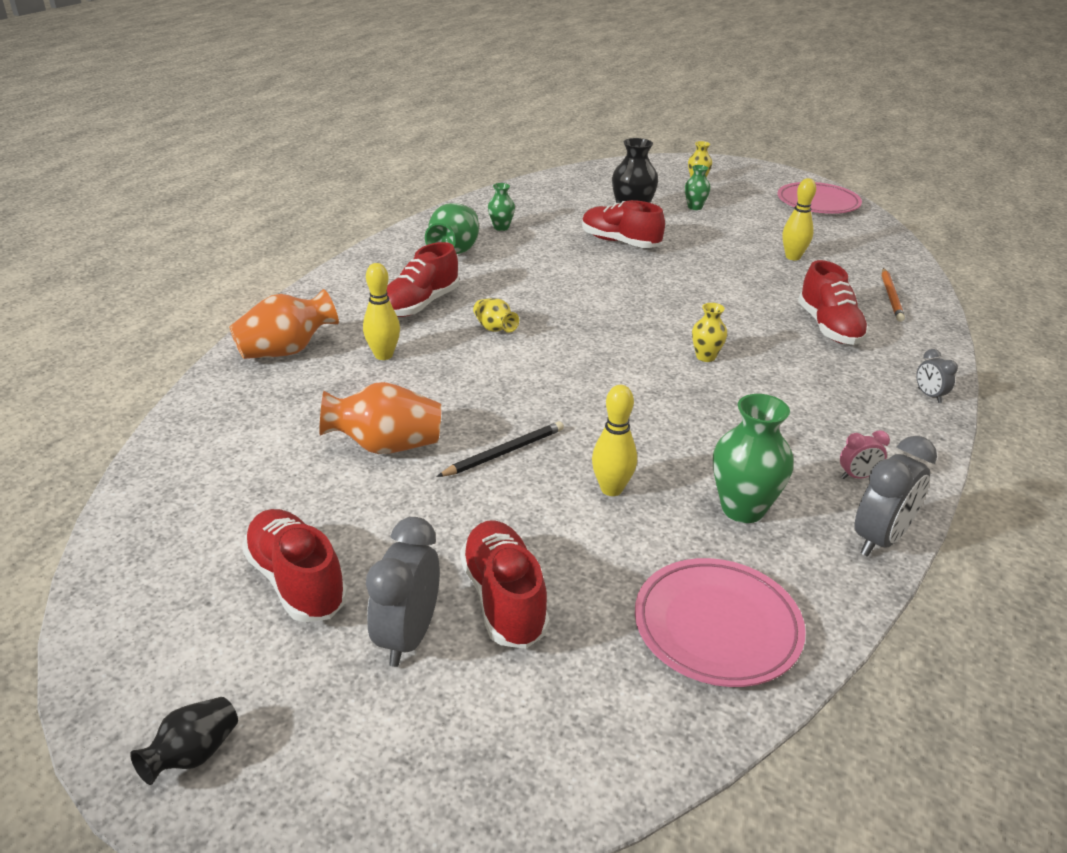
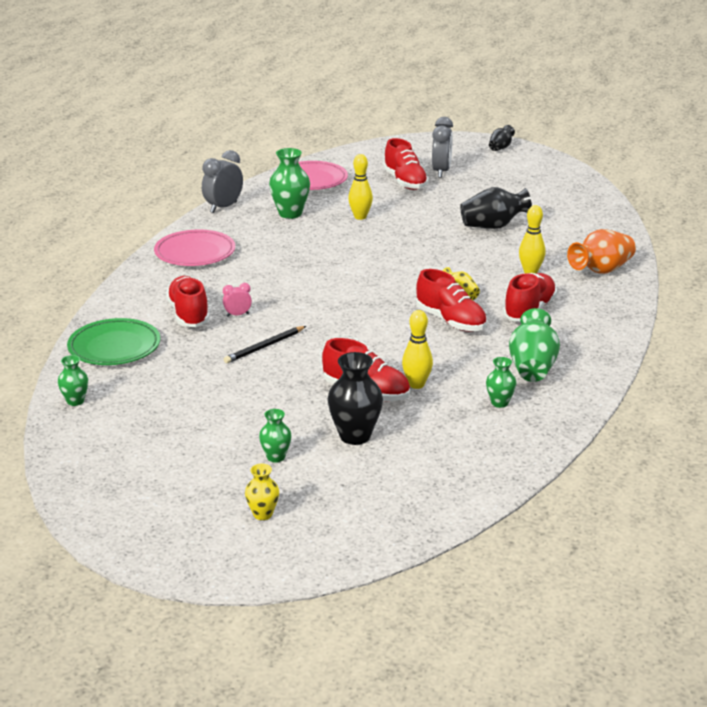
camera: 175 degrees right, 5 degrees down
red shoe [242,509,348,622] -> red shoe moved to [416,269,487,332]
orange vase [319,382,441,454] -> black vase [460,187,532,229]
black pencil [436,421,564,477] -> black pencil moved to [224,326,306,364]
yellow vase [692,303,727,362] -> none
pink plate [777,182,862,214] -> pink plate moved to [154,229,235,266]
yellow bowling pin [783,178,816,261] -> yellow bowling pin moved to [402,310,433,389]
pink clock [840,430,890,479] -> pink clock moved to [223,283,252,317]
orange pencil [882,268,905,322] -> green plate [67,318,160,365]
grey clock [916,349,958,403] -> none
none -> green vase [58,355,88,406]

